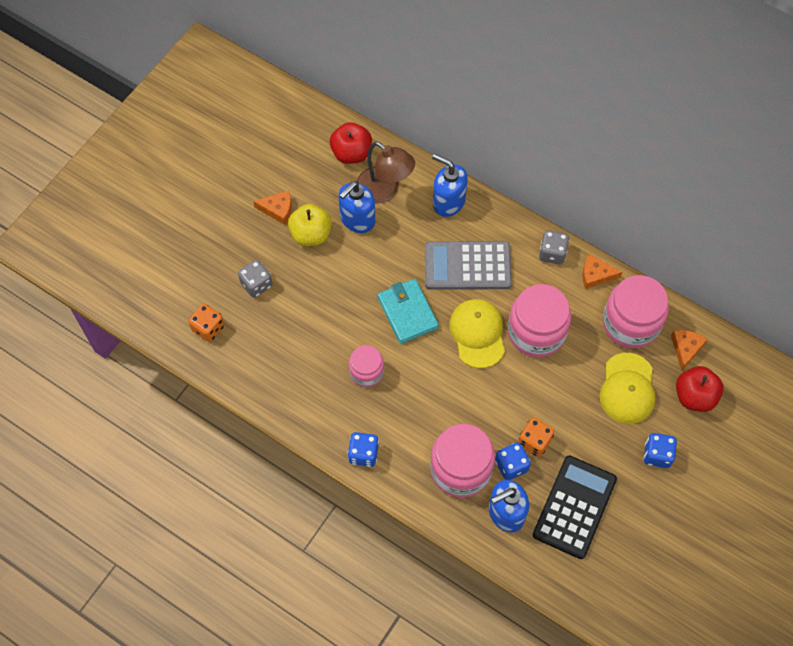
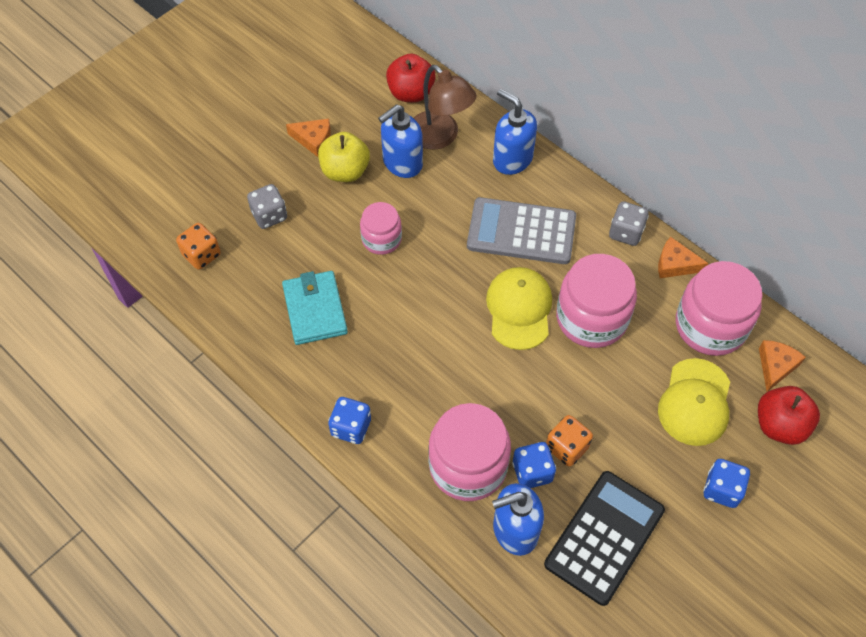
camera: 10 degrees right, 5 degrees down
pink jar [349,345,384,387] -> pink jar moved to [360,202,402,255]
turquoise wallet [377,279,439,344] -> turquoise wallet moved to [282,271,348,345]

